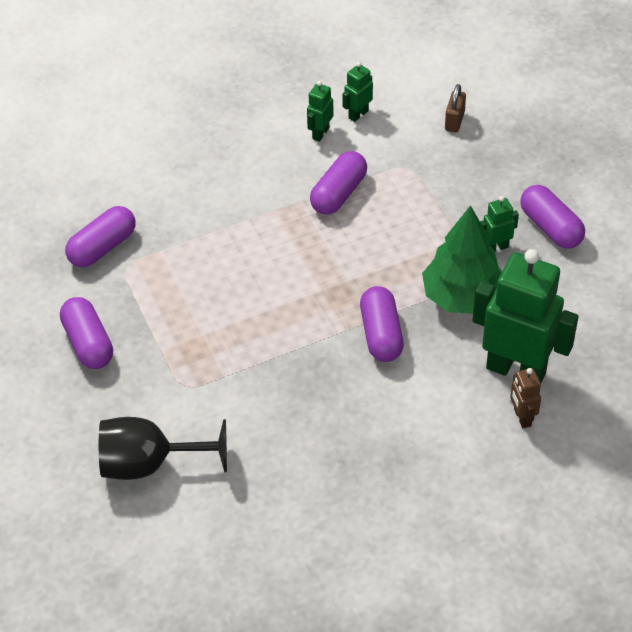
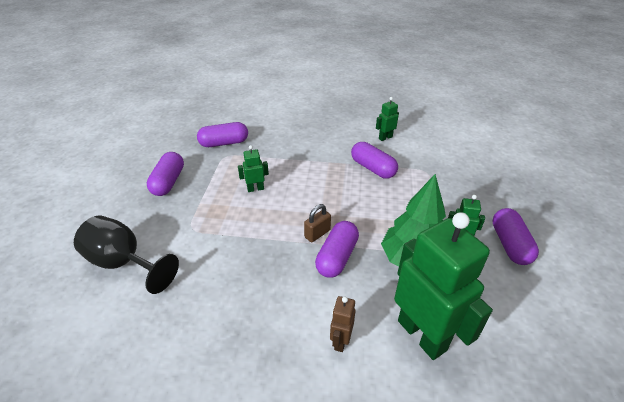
camera: 30 degrees right, 10 degrees down
purple capsule [310,151,367,215] -> purple capsule turned 75 degrees clockwise [351,142,398,178]
green robot [342,62,373,122] -> green robot moved to [238,145,269,192]
brown padlock [445,84,466,132] -> brown padlock moved to [304,204,331,242]
brown robot [510,368,541,428] -> brown robot moved to [330,296,356,352]

